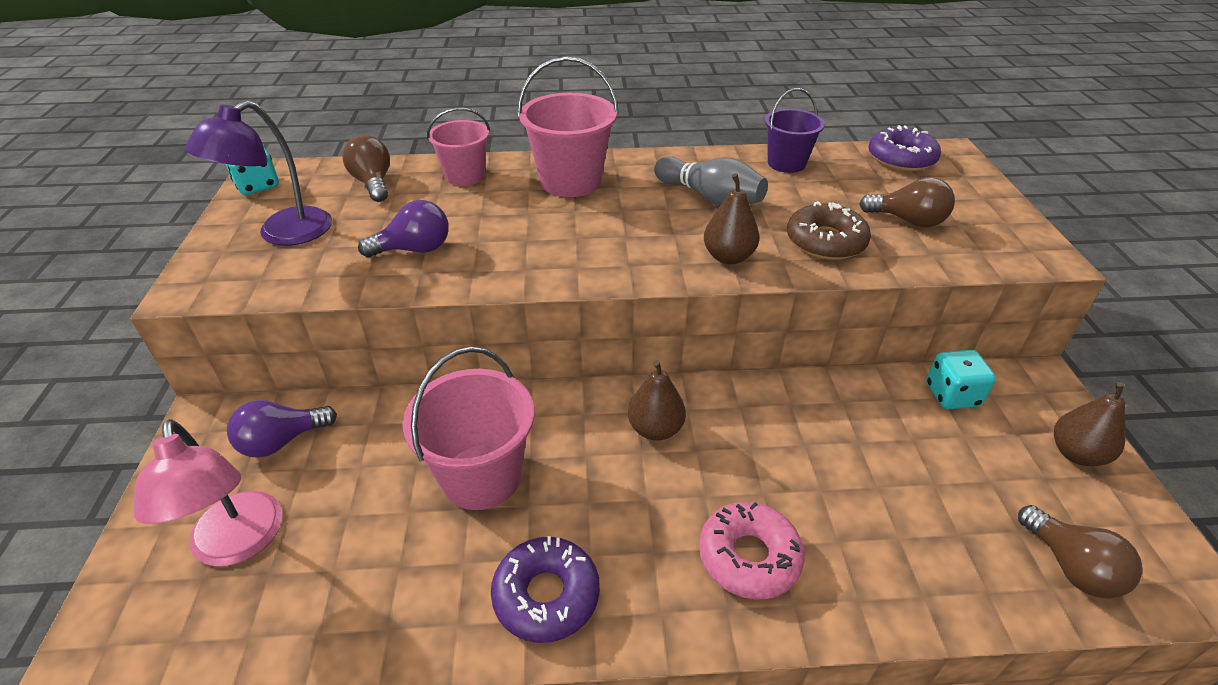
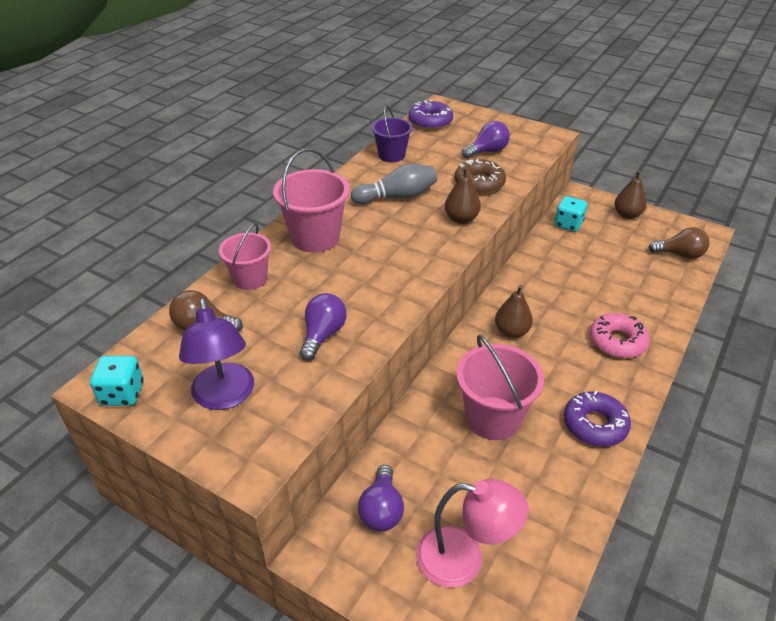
camera: 55 degrees left, 0 degrees up
brown light bulb [859,177,955,228] -> purple light bulb [462,121,510,159]

